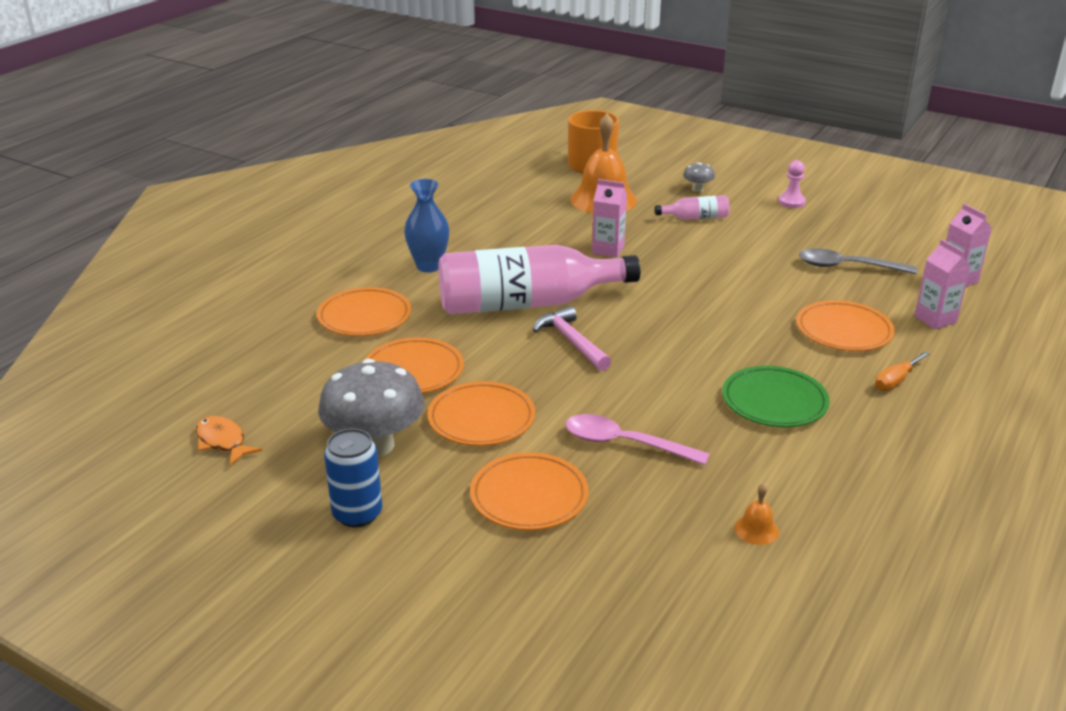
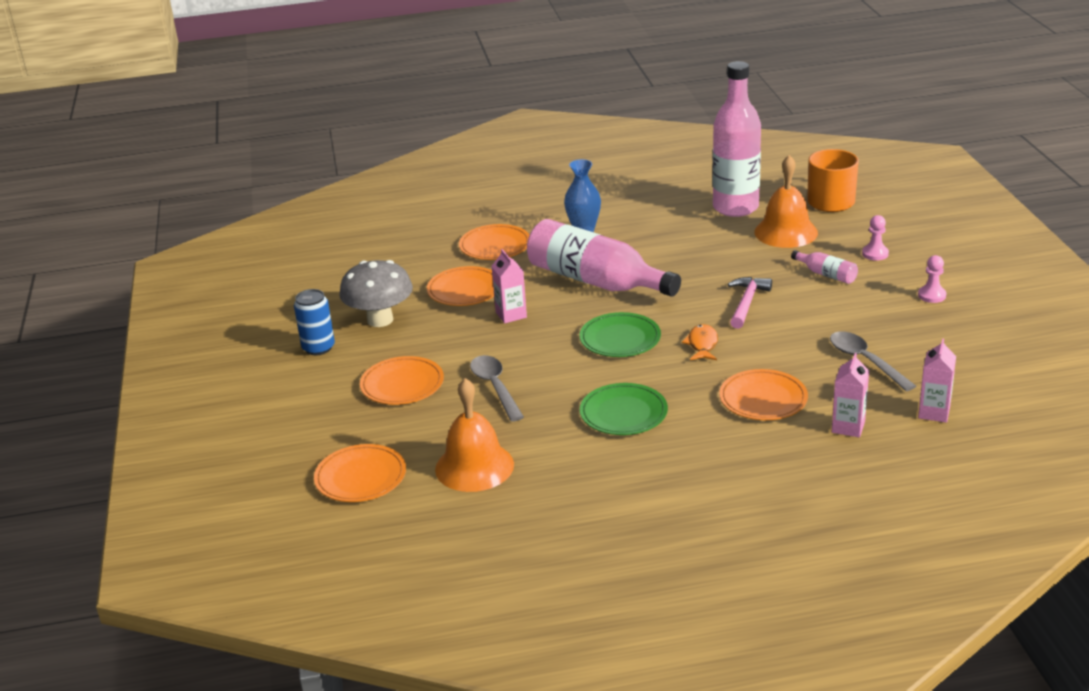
camera: 50 degrees right, 0 degrees up
orange fish [196,416,262,466] -> orange fish moved to [682,324,718,360]
orange plate [427,381,535,446] -> orange plate moved to [314,444,406,502]
pink hammer [533,306,611,371] -> pink hammer moved to [728,277,772,329]
pink spoon [565,414,710,465] -> grey spoon [470,355,524,422]
pink carton [592,179,627,258] -> pink carton moved to [492,249,527,324]
grey mushroom [683,162,715,192] -> pink pawn [862,215,889,261]
orange bell [734,483,779,545] -> orange bell [435,378,514,492], size x2.39
orange screwdriver [875,352,929,391] -> none
none -> green plate [579,312,661,357]
none -> pink bottle [713,61,761,217]

